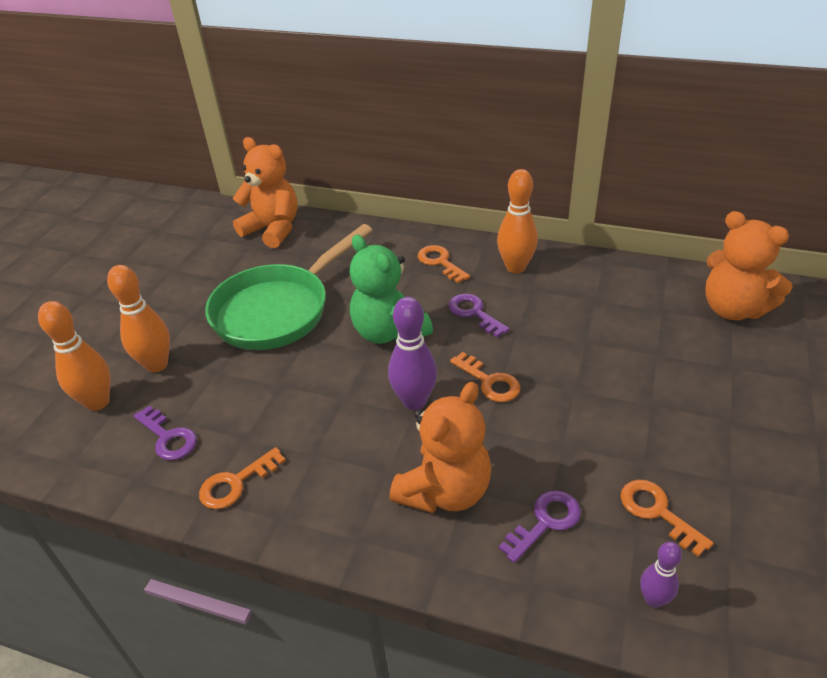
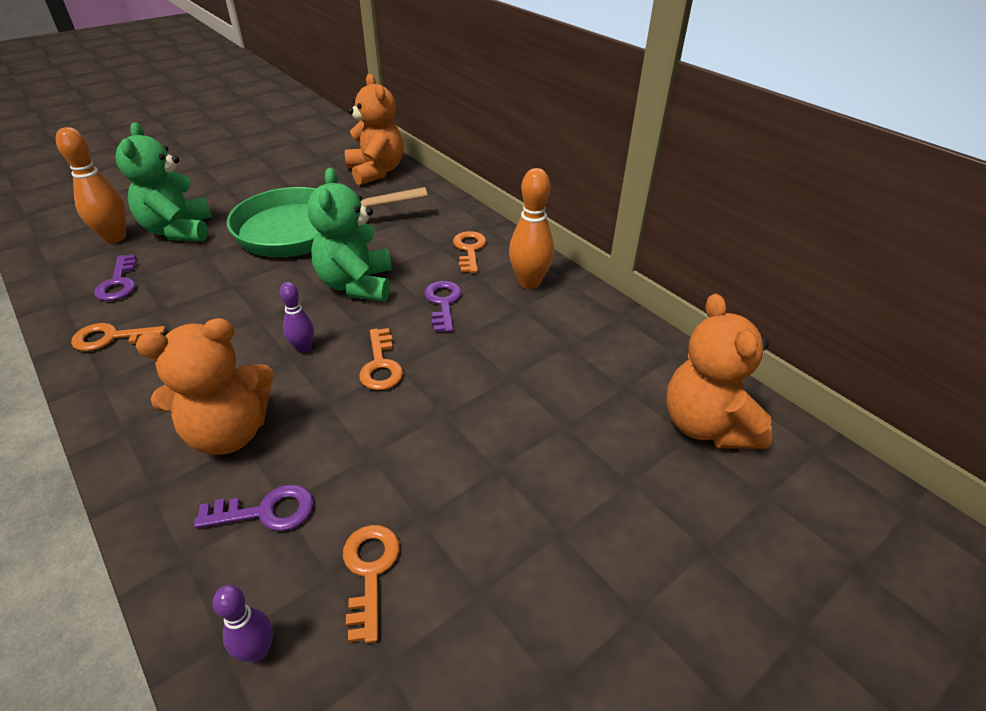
camera: 30 degrees right, 0 degrees up
orange bowling pin [107,265,170,373] -> green teddy bear [115,122,212,241]
purple bowling pin [388,297,437,410] -> purple bowling pin [280,282,314,353], size x0.58

